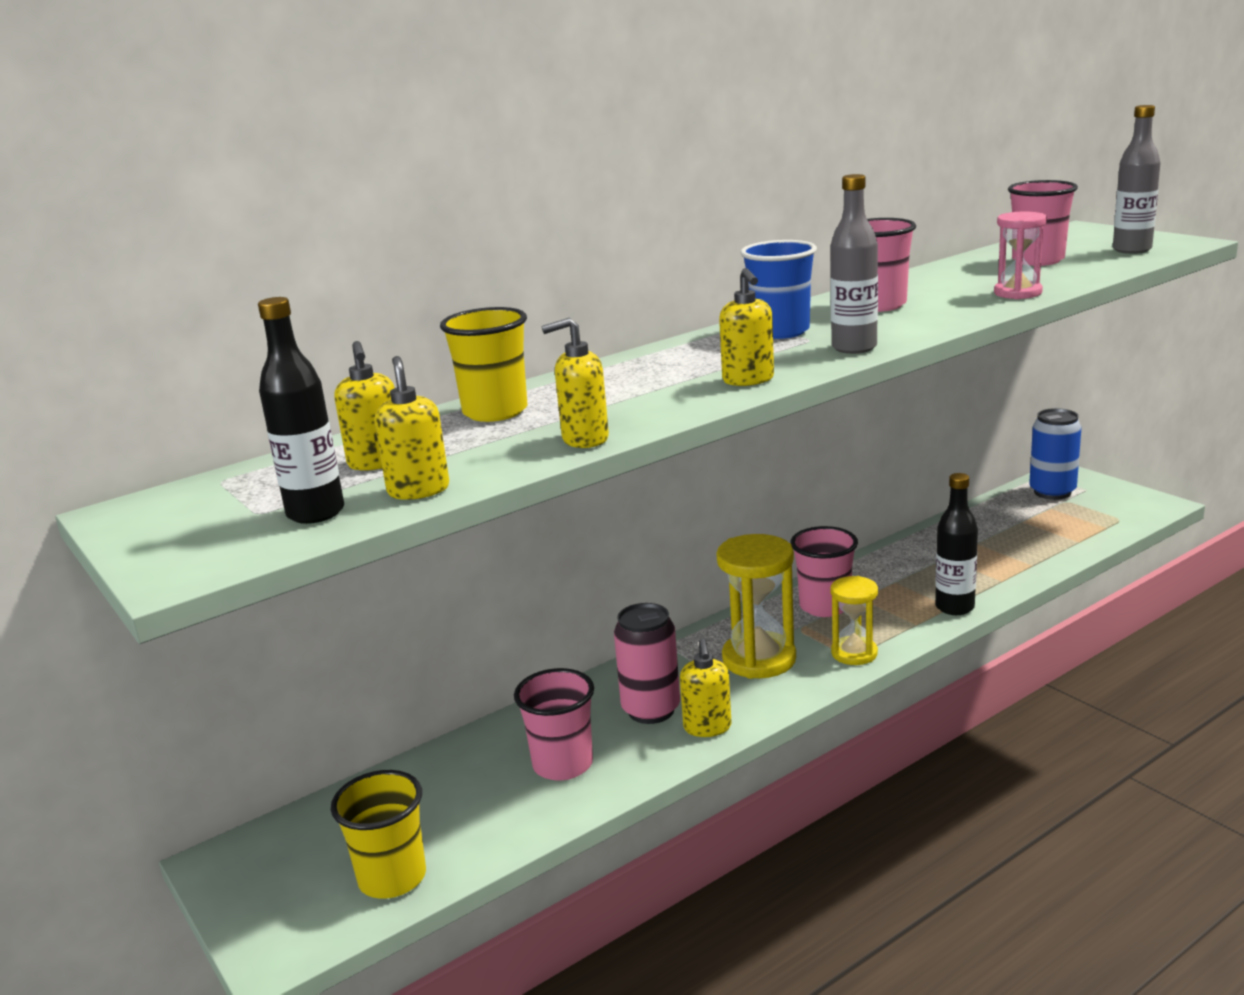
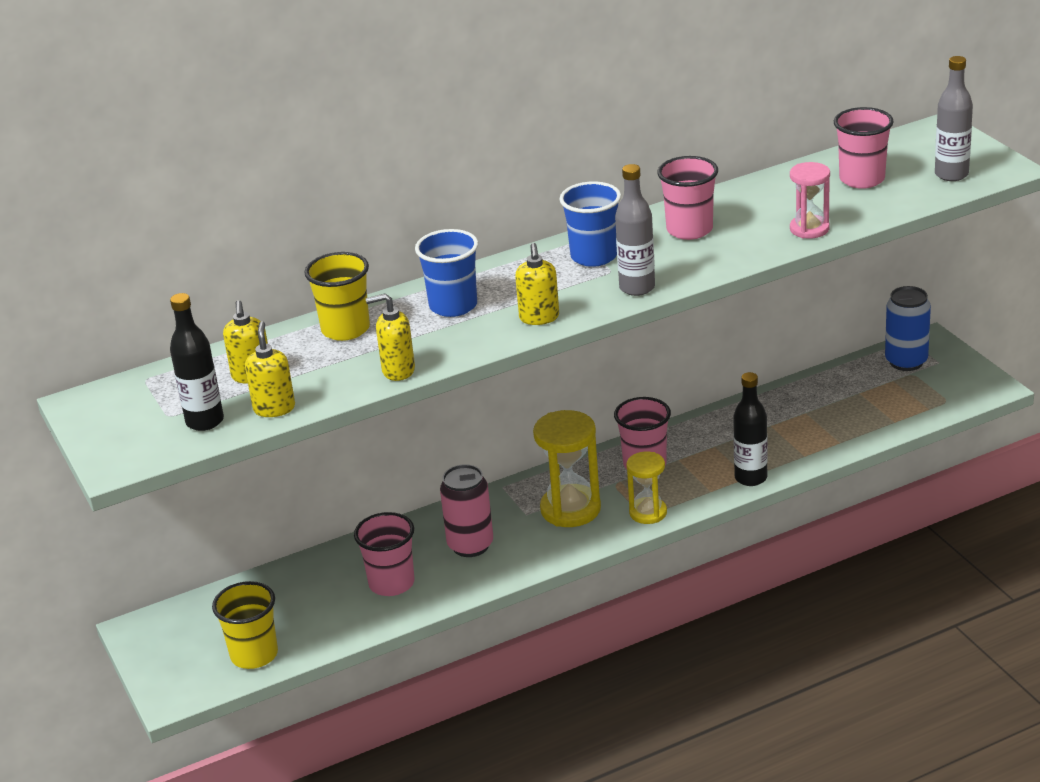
camera: 10 degrees right, 10 degrees up
yellow soap dispenser [680,639,731,737] -> none
none -> blue cup [415,229,478,317]

